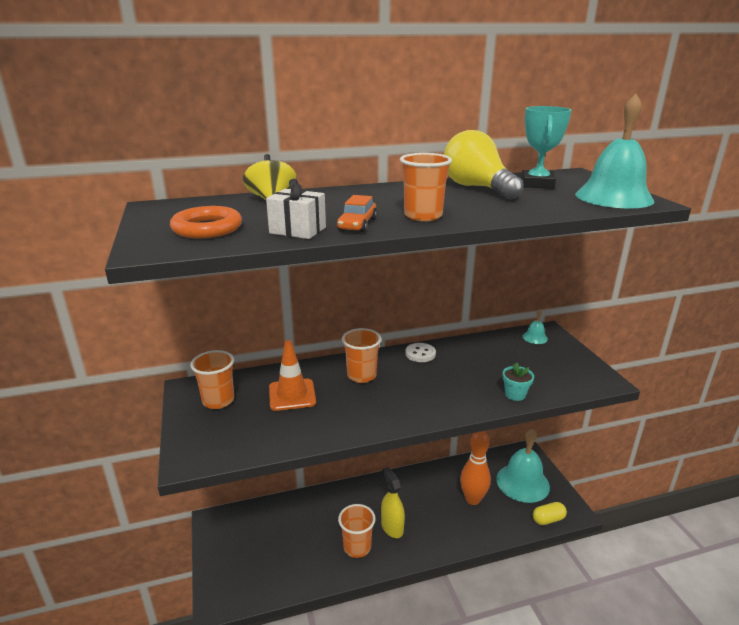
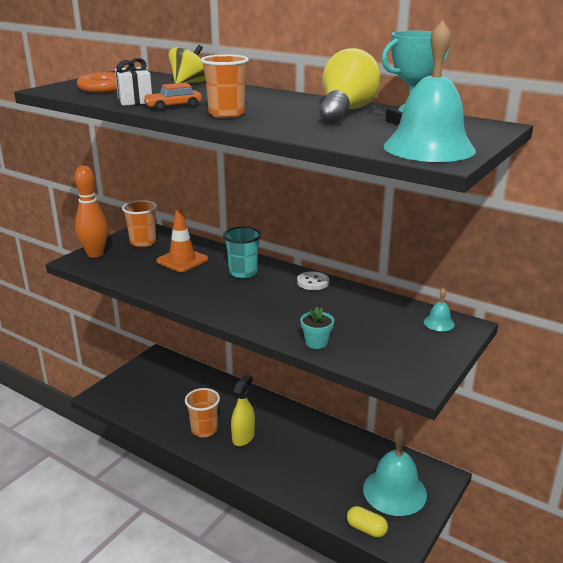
camera: 50 degrees right, 0 degrees up
orange cup [342,328,381,383] -> turquoise cup [223,227,261,279]
orange bowling pin [460,431,491,505] -> orange bowling pin moved to [74,165,108,258]

